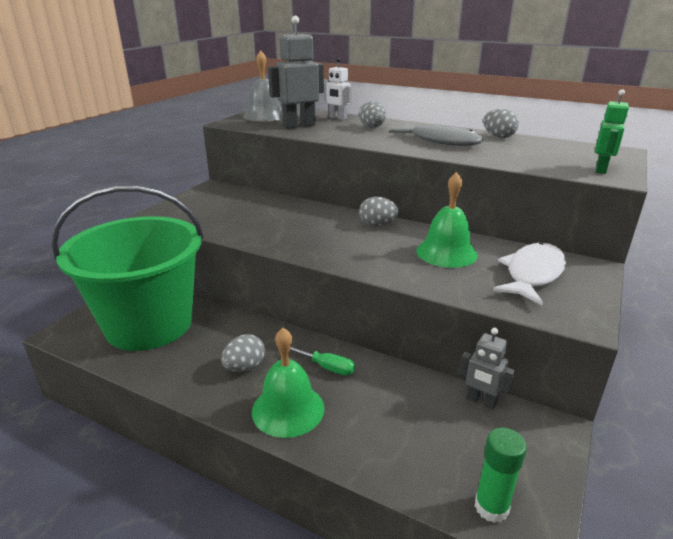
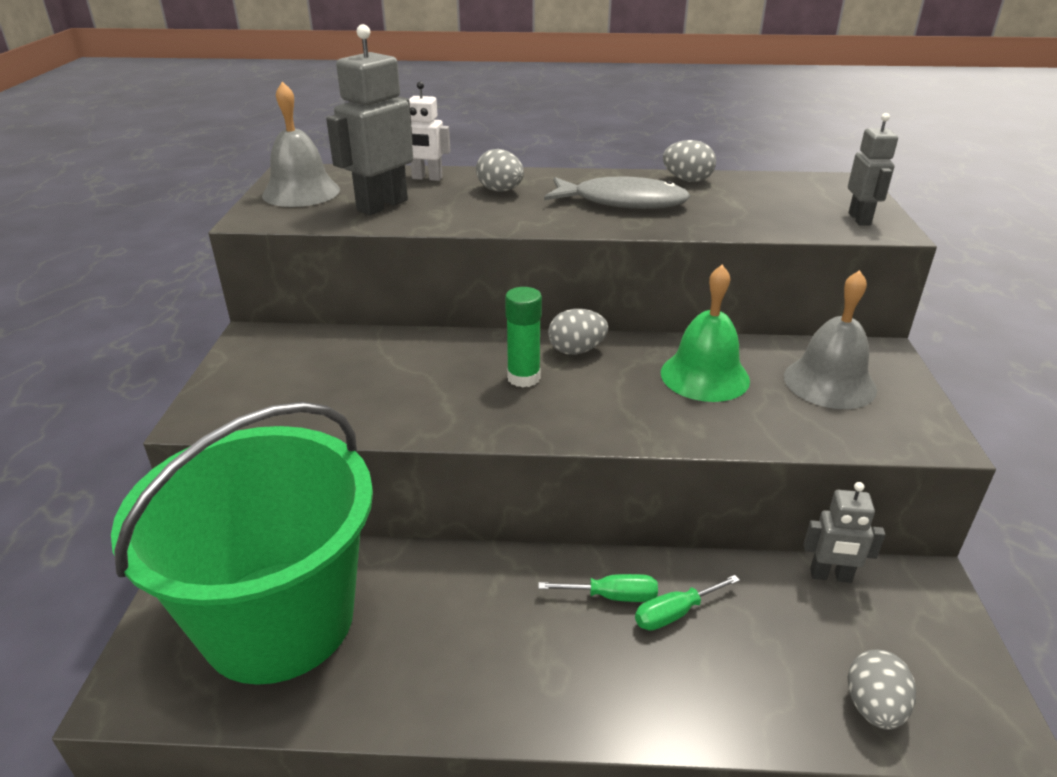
camera: 25 degrees left, 5 degrees up
grey egg [221,334,265,372] -> grey egg moved to [847,649,916,730]
green bell [252,328,324,438] -> none
green glue stick [475,428,527,523] -> green glue stick moved to [505,287,542,387]
white fish [493,242,566,305] -> grey bell [784,270,877,409]
green robot [595,89,629,174] -> grey robot [848,113,898,226]
none -> green screwdriver [635,575,740,631]

